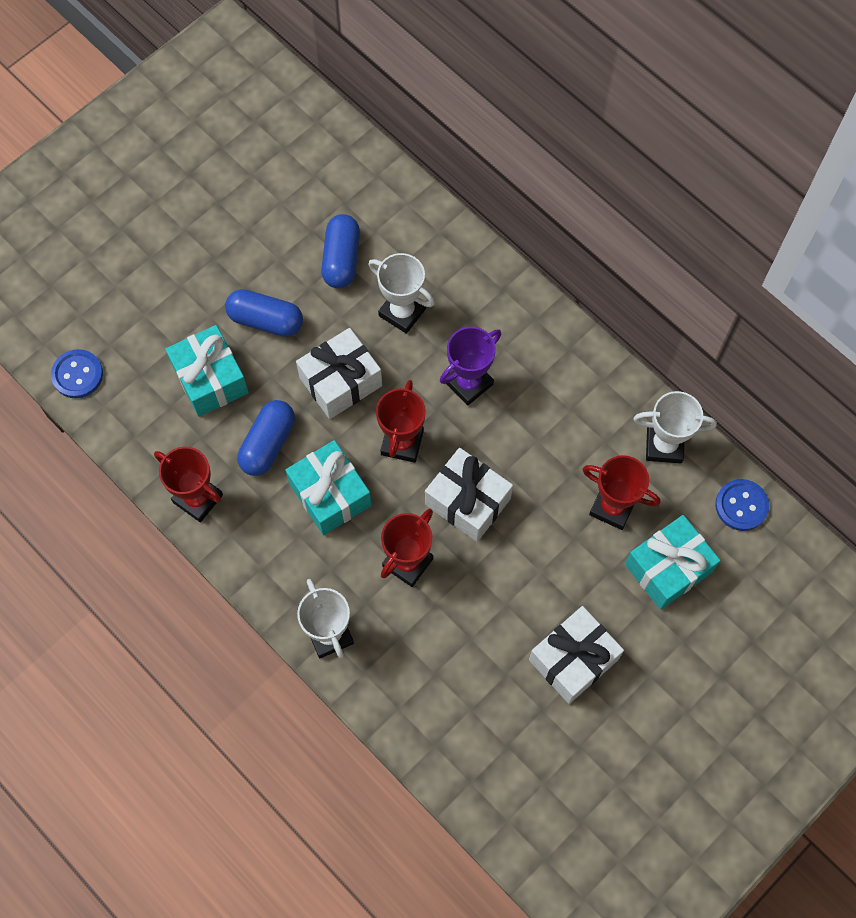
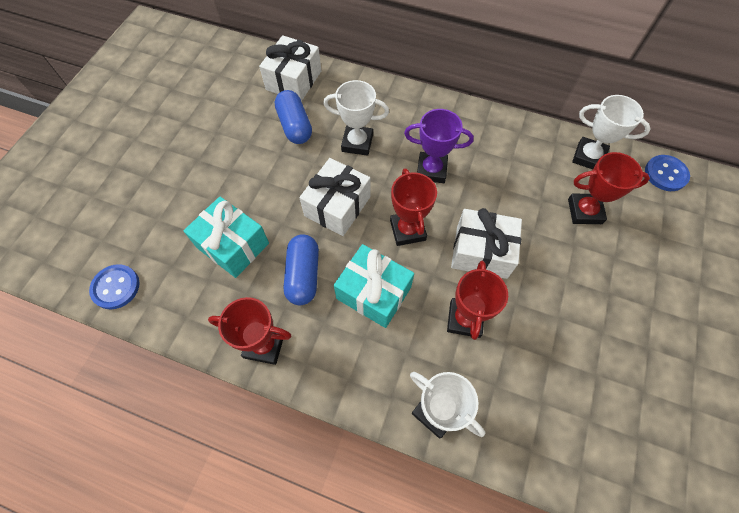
camera: 25 degrees left, 5 degrees down
blue capsule [225,289,303,337] -> none
purple trophy [440,327,501,406] -> purple trophy turned 75 degrees clockwise [404,109,474,183]
white gift [529,606,624,704] -> white gift moved to [259,35,321,101]
turquoise gift [625,515,721,610] -> none
white trophy [633,391,717,464] -> white trophy turned 45 degrees clockwise [572,95,651,170]

